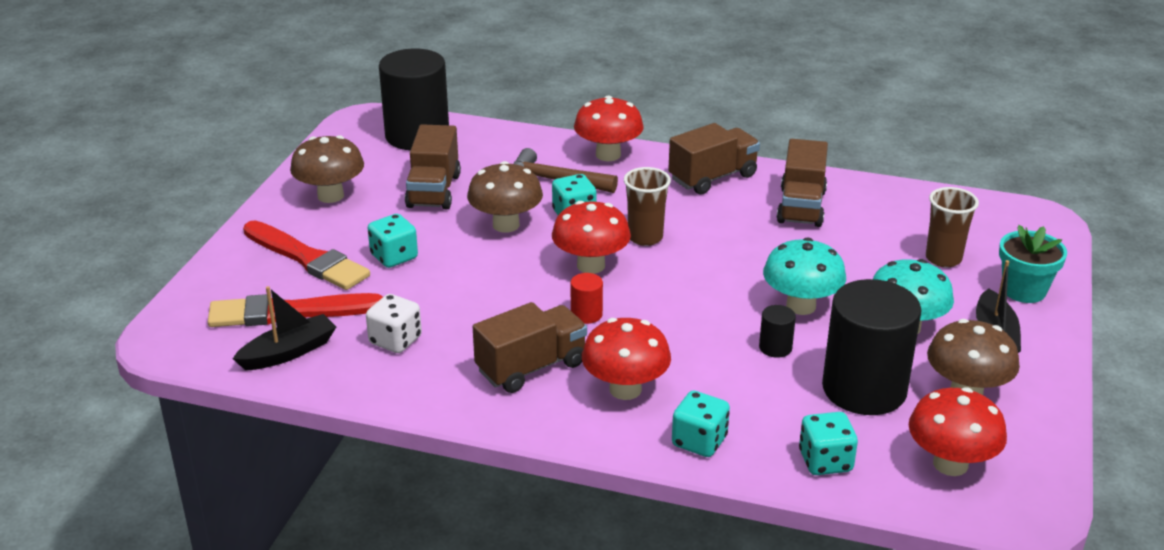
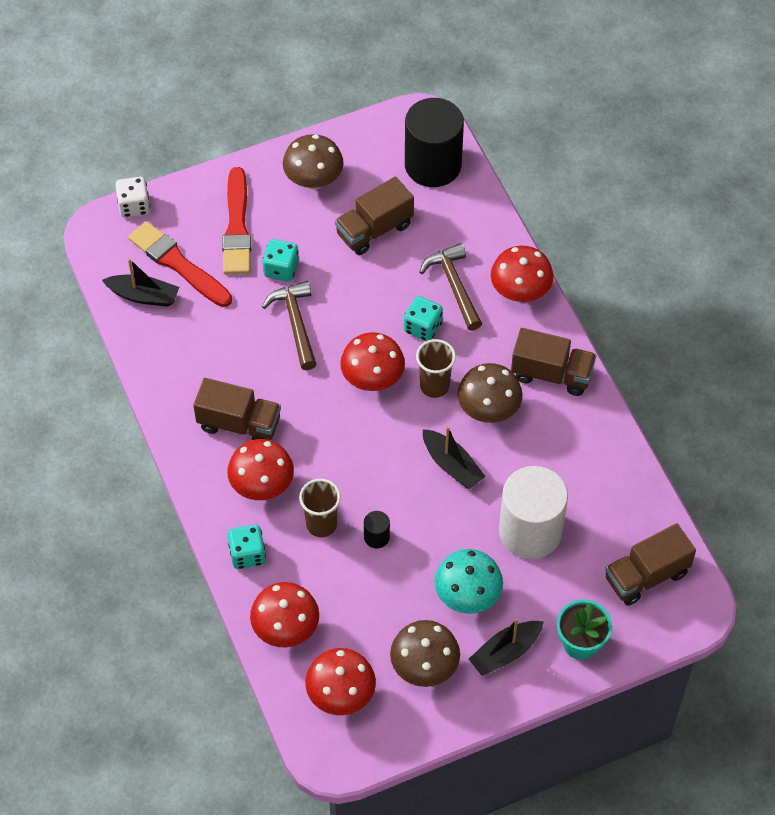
camera: 50 degrees right, 25 degrees up
white dice [366,294,422,353] -> white dice moved to [116,177,150,218]
brown mushroom [467,161,543,233] -> brown mushroom moved to [457,363,523,423]
red cylinder [571,273,603,324] -> none
turquoise mushroom [763,237,846,315] -> none
brown truck [777,139,828,227] -> brown truck moved to [605,523,696,606]
turquoise dice [799,412,858,475] -> red mushroom [250,582,319,647]
black cylinder [822,279,921,415] -> none
brown cup [926,187,979,268] -> brown cup moved to [299,479,341,537]
none -> brown hammer [262,281,317,370]
none -> black boat [423,426,486,489]
none -> white cylinder [499,466,568,559]

